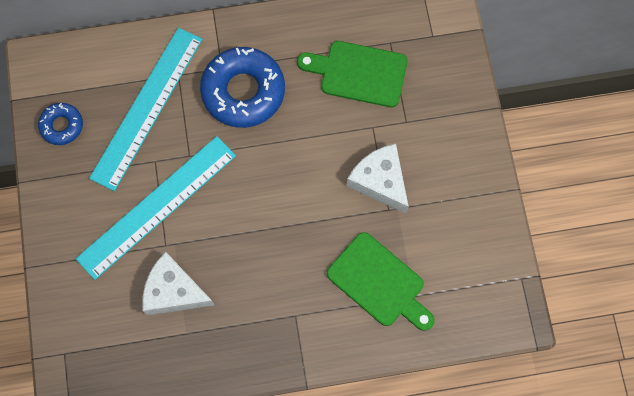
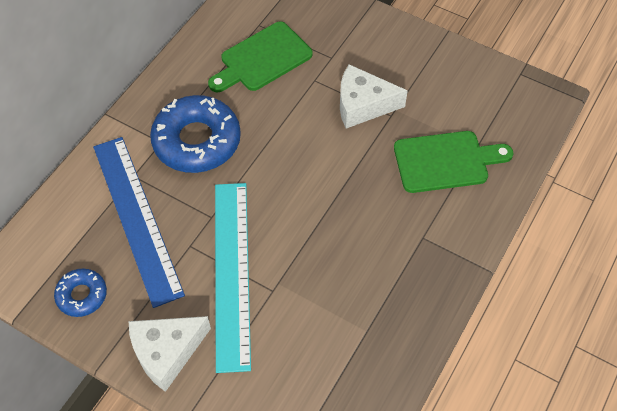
camera: 50 degrees left, 15 degrees down
turquoise ruler [89,28,203,191] -> blue ruler [93,137,185,308]
white cheese [142,252,214,315] -> white cheese moved to [129,316,211,392]

